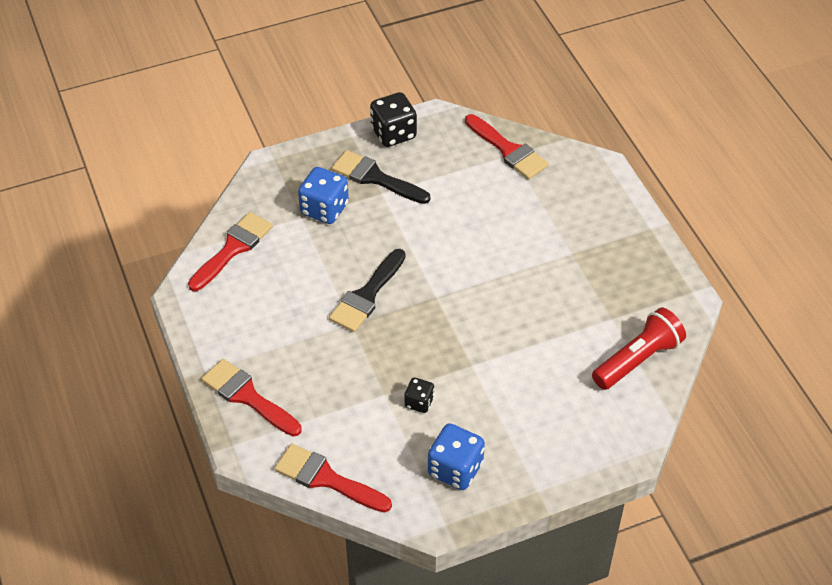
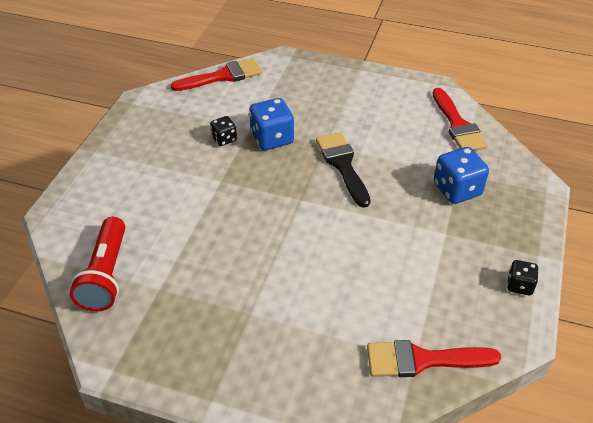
camera: 130 degrees right, 5 degrees down
red brush [201,359,302,436] -> none
black brush [332,150,430,204] -> none
black dice [370,92,417,147] -> black dice [507,260,539,295], size x0.57
blue dice [428,423,485,490] -> blue dice moved to [249,98,294,150]

